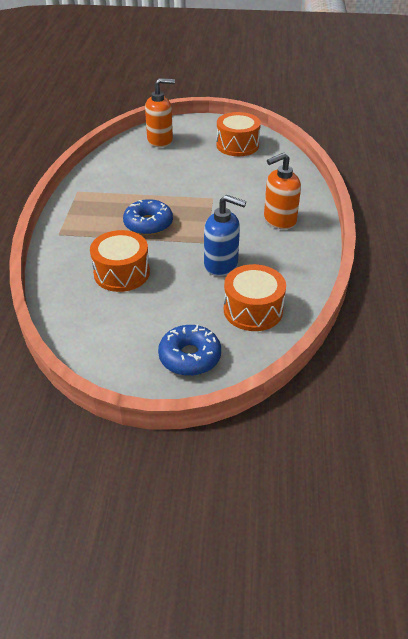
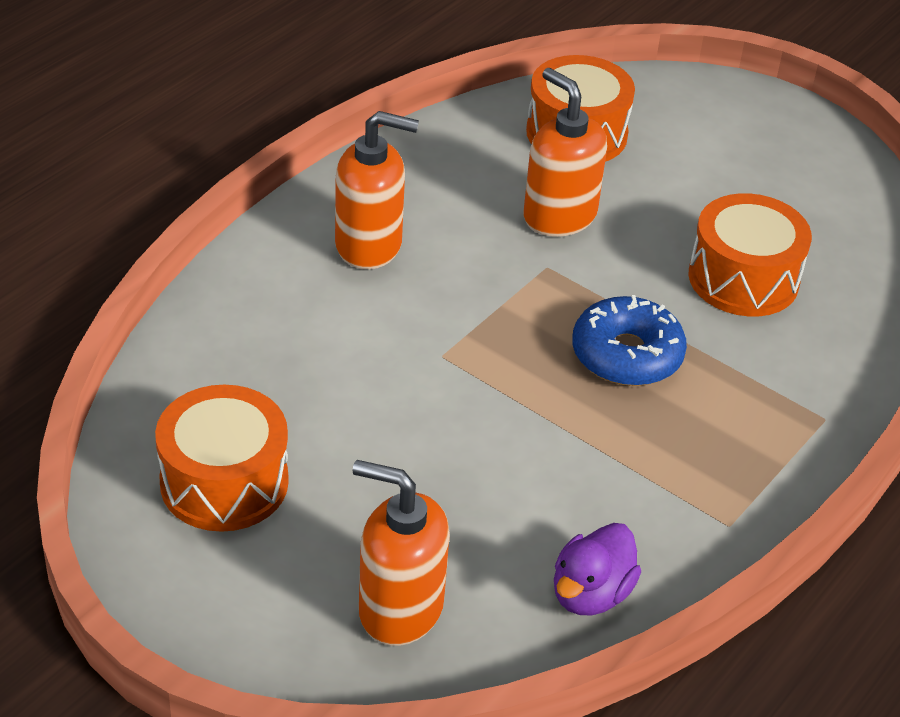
camera: 150 degrees left, 0 degrees up
blue donut [158,325,221,376] -> none
blue soap dispenser [204,195,246,276] -> orange soap dispenser [524,68,607,237]
none -> purple duck [554,523,641,615]

